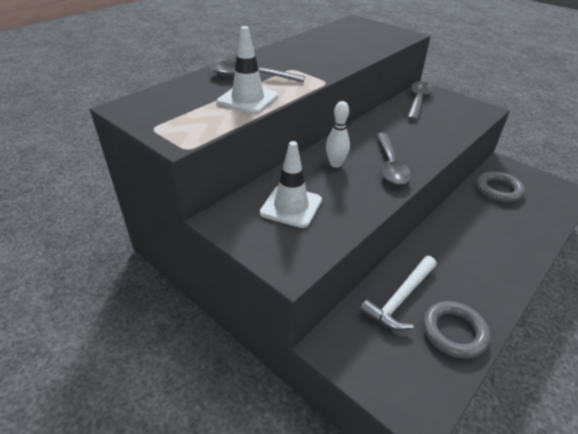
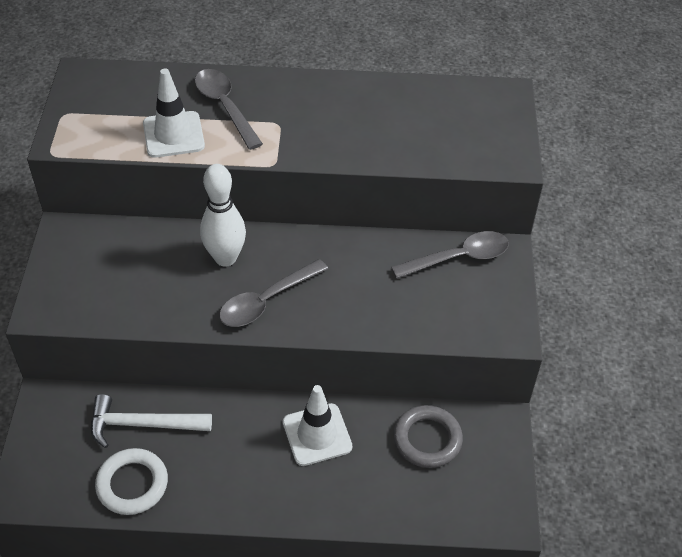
camera: 50 degrees right, 10 degrees up
white traffic cone [260,141,322,228] -> white traffic cone moved to [283,385,352,466]
white bowling pin [326,101,350,168] -> white bowling pin [200,164,246,267], size x1.51
grey ring [423,301,490,359] -> white ring [95,448,168,515]

